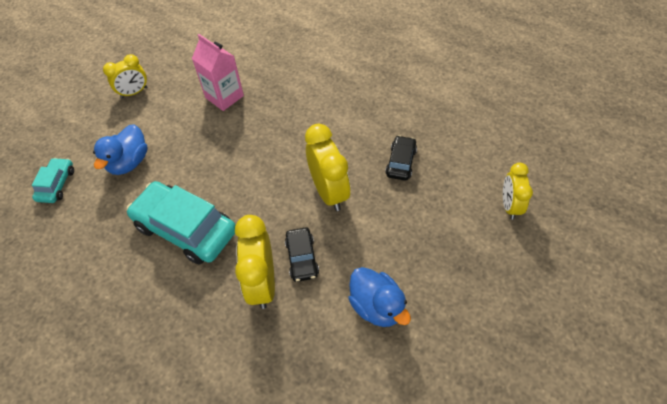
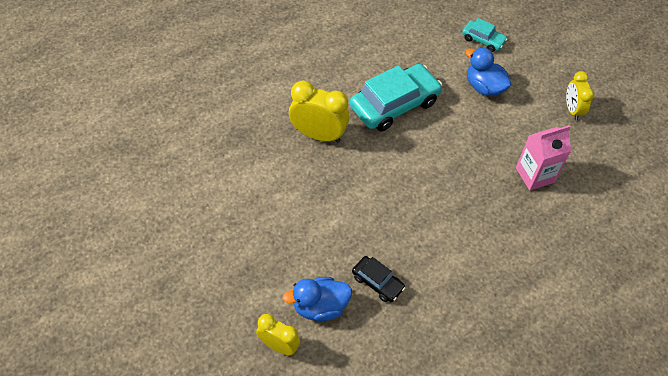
camera: 110 degrees right, 0 degrees up
black car [285,227,319,282] -> none
yellow clock [305,124,350,211] -> none
blue duck [348,267,411,327] -> blue duck moved to [282,277,352,321]

